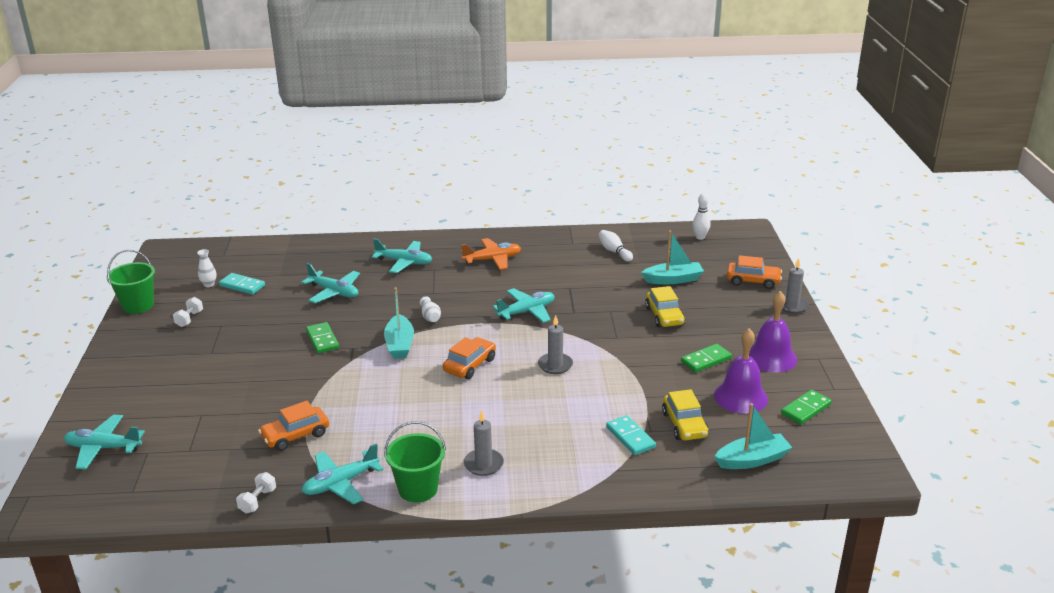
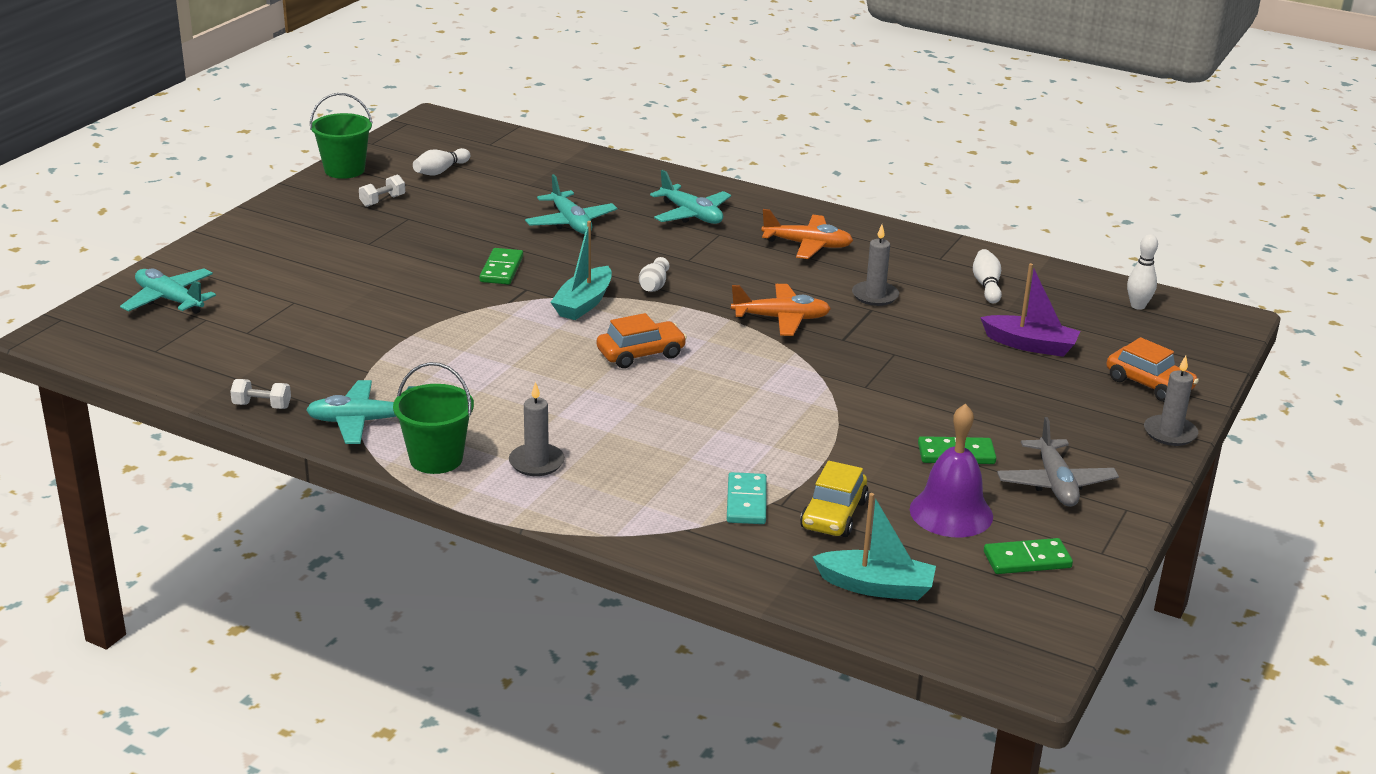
camera: 30 degrees right, 0 degrees up
white vase [197,249,217,287] -> white bowling pin [413,148,470,175]
turquoise domino [219,273,265,294] -> none
white dumbbell [236,472,276,513] -> white dumbbell turned 45 degrees clockwise [230,379,291,409]
orange car [258,401,329,451] -> none
turquoise plane [492,288,554,323] -> orange plane [731,284,831,336]
grey candle [538,315,573,374] -> grey candle moved to [852,225,899,306]
turquoise boat [641,230,704,284] -> purple boat [980,263,1080,357]
yellow car [645,286,685,327] -> none
purple bell [749,291,797,372] -> grey plane [997,417,1119,507]

